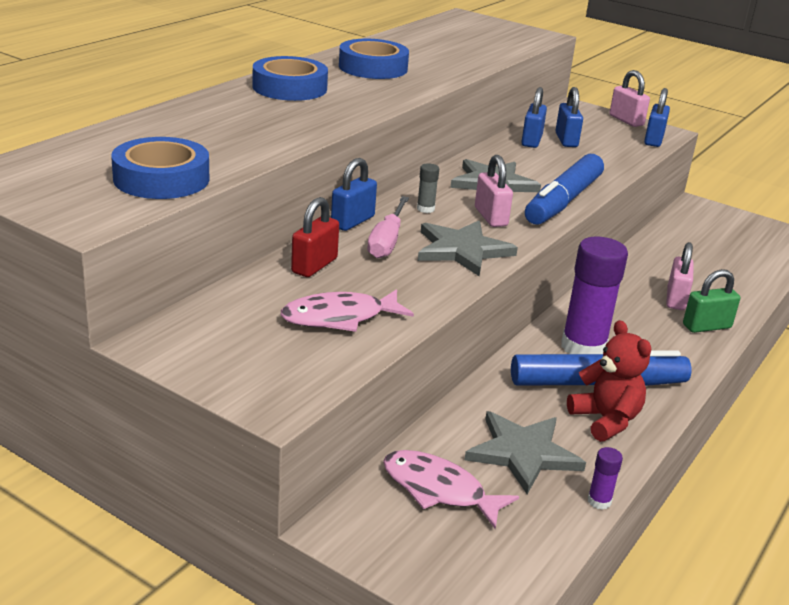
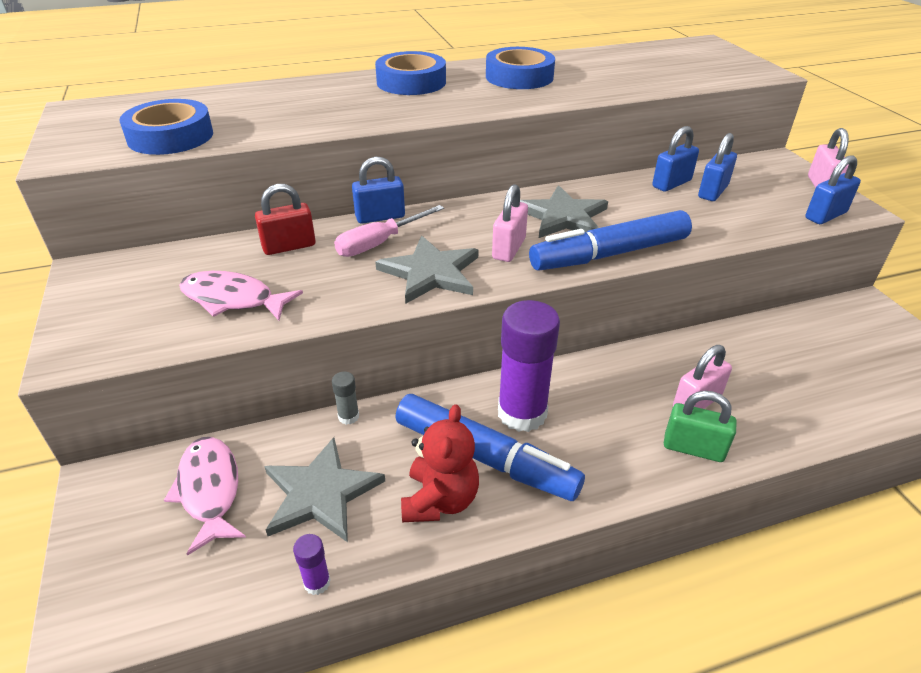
camera: 40 degrees right, 10 degrees up
grey glue stick [417,163,439,213] -> grey glue stick moved to [332,372,359,425]

